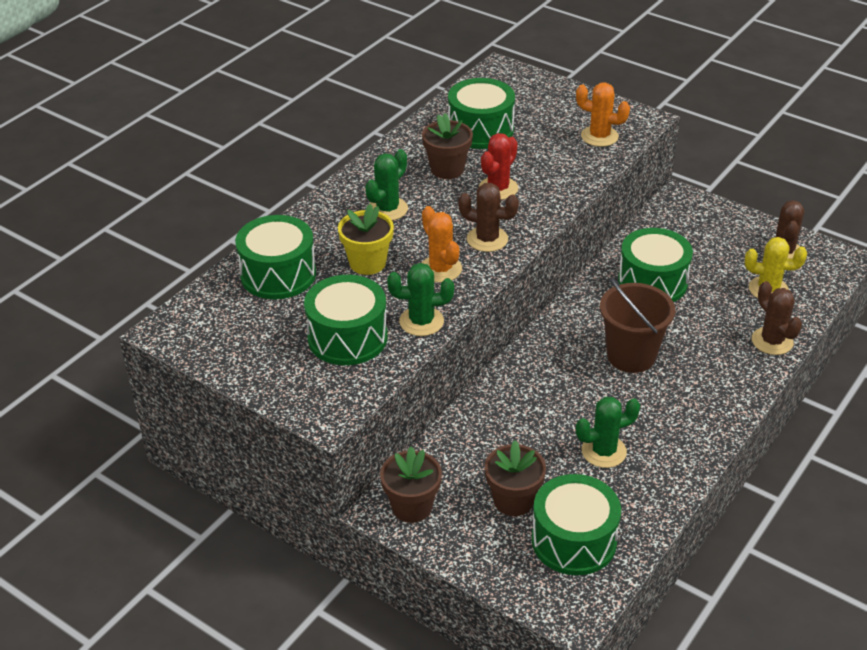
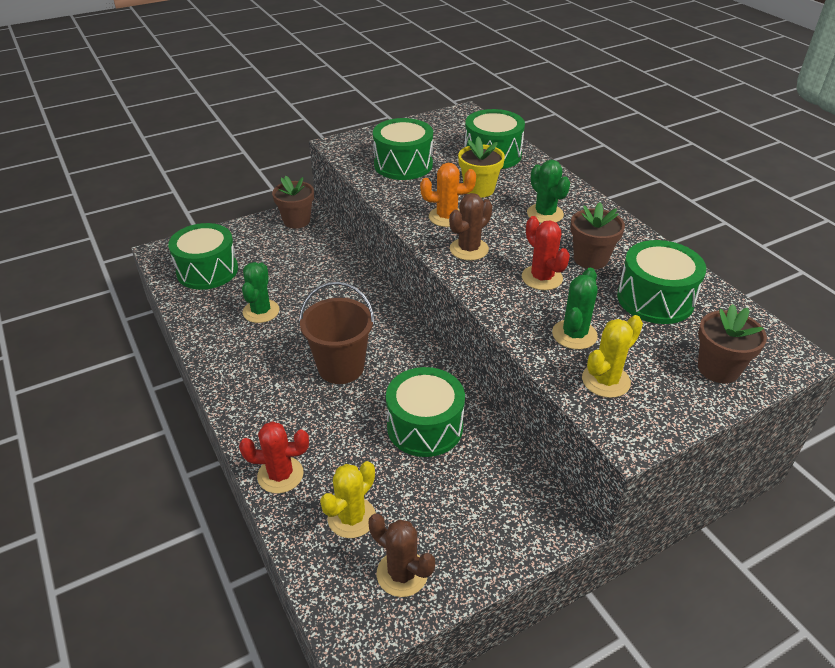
camera: 115 degrees right, 0 degrees up
green cactus [387,263,454,336] -> green cactus moved to [552,268,598,350]
brown flower pot [484,440,546,516] -> brown flower pot moved to [698,304,767,383]
orange cactus [576,83,630,147] -> yellow cactus [582,315,643,398]
brown cactus [752,281,802,355] -> red cactus [239,421,309,493]

